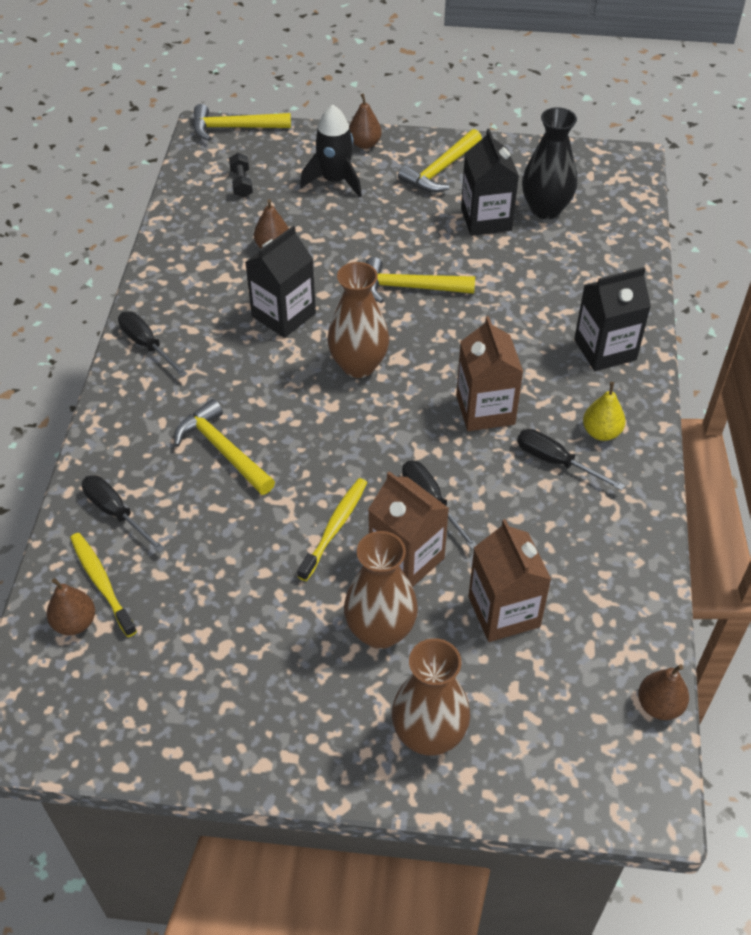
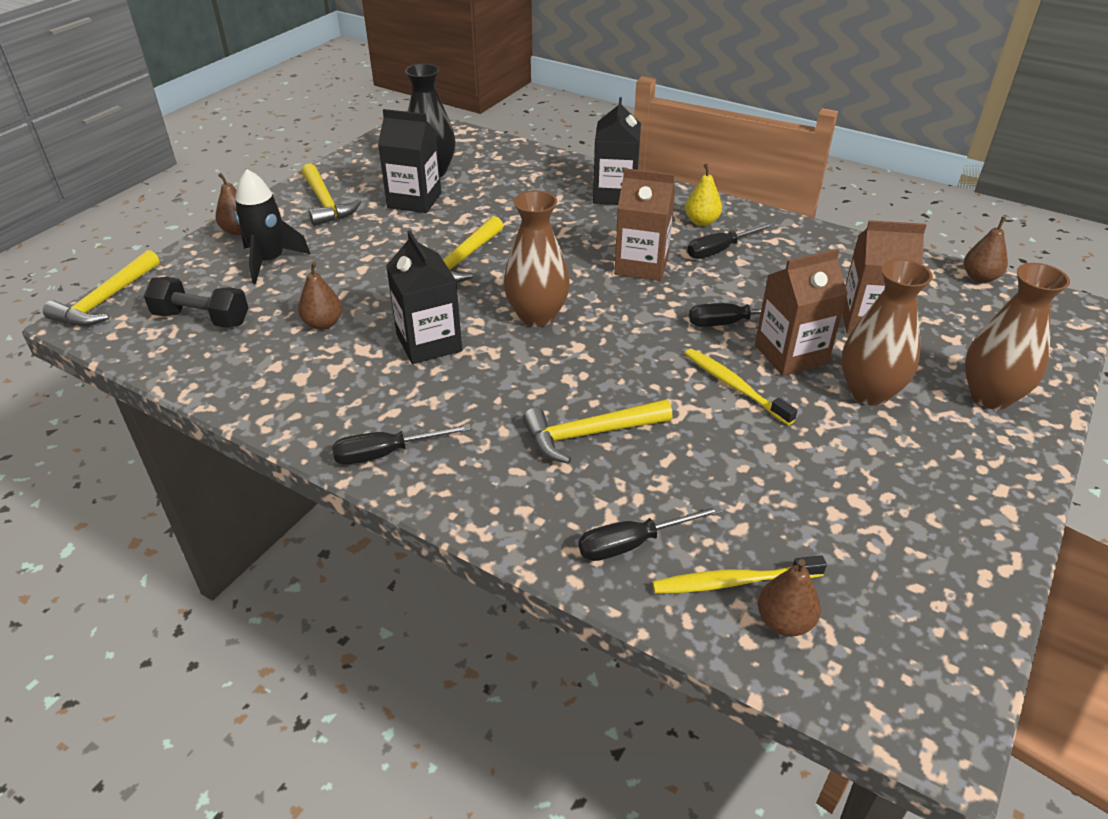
camera: 65 degrees left, 10 degrees down
black dumbbell [229,153,253,198] -> black dumbbell [144,277,248,328], size x1.58

